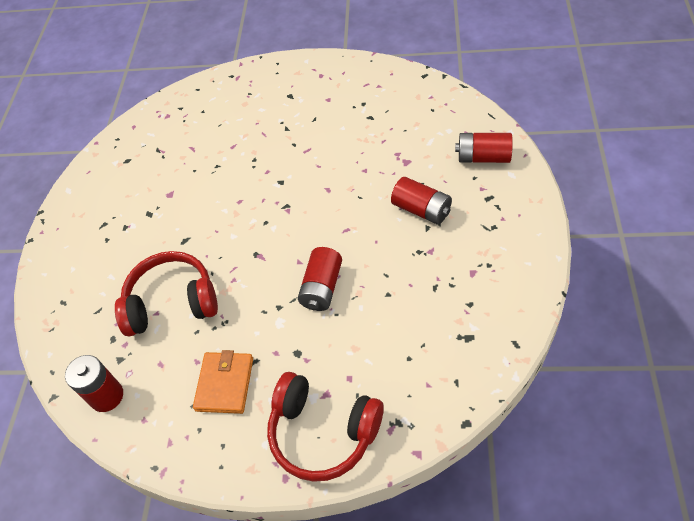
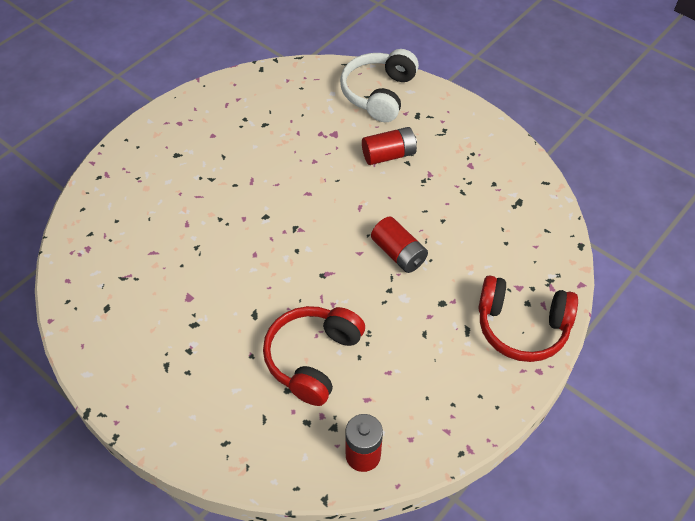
camera: 60 degrees left, 0 degrees up
orange wallet [193,350,253,414] -> none
red headphones [267,372,384,482] -> red headphones turned 45 degrees clockwise [478,276,578,362]
red battery [455,133,513,163] -> white headphones [340,49,419,122]

